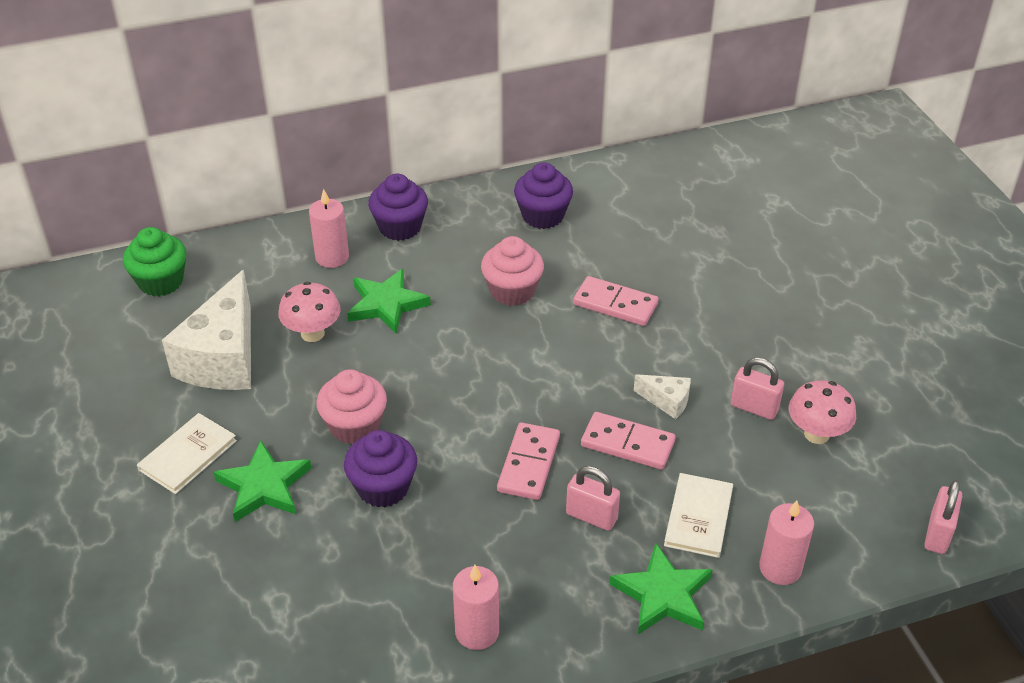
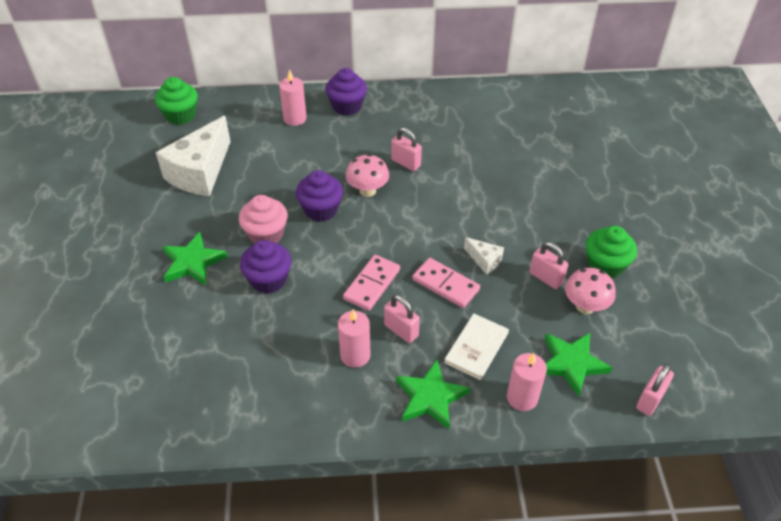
camera: 15 degrees right, 5 degrees up
white book [137,413,237,494] -> none
pink mushroom [278,282,341,342] -> pink mushroom moved to [346,154,389,197]
green star [347,269,431,334] -> green star moved to [545,333,612,397]
pink candle [453,565,499,650] -> pink candle moved to [338,309,371,368]
pink cupcake [481,236,544,306] -> pink padlock [391,127,422,171]
purple cupcake [514,162,573,229] -> purple cupcake moved to [296,170,343,222]
pink domino [573,276,659,326] -> none
none -> green cupcake [586,226,637,279]

